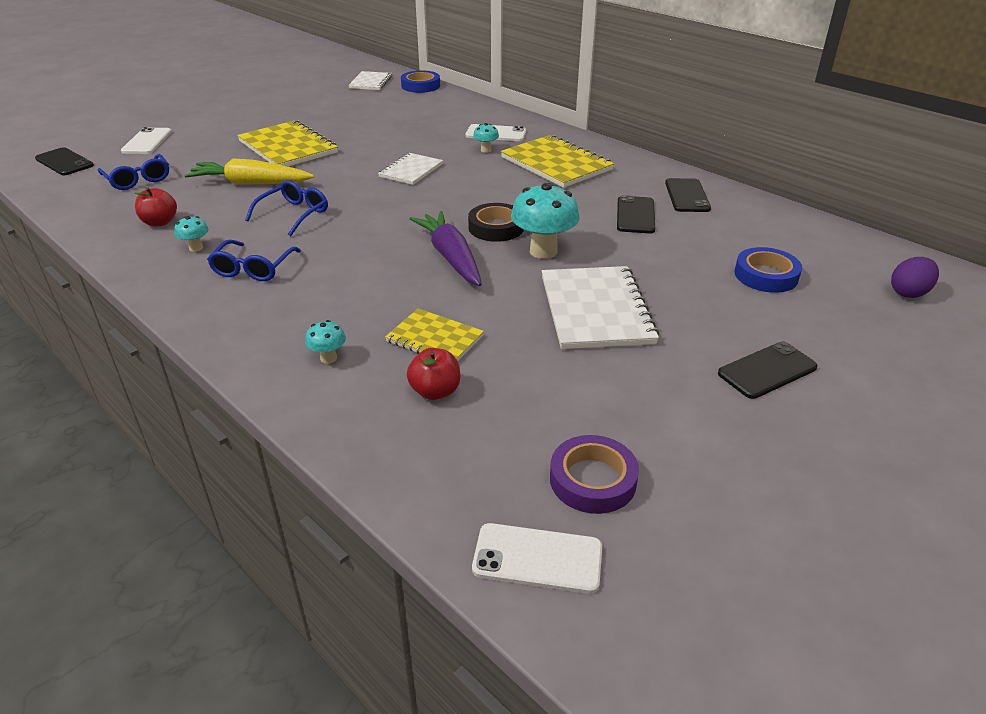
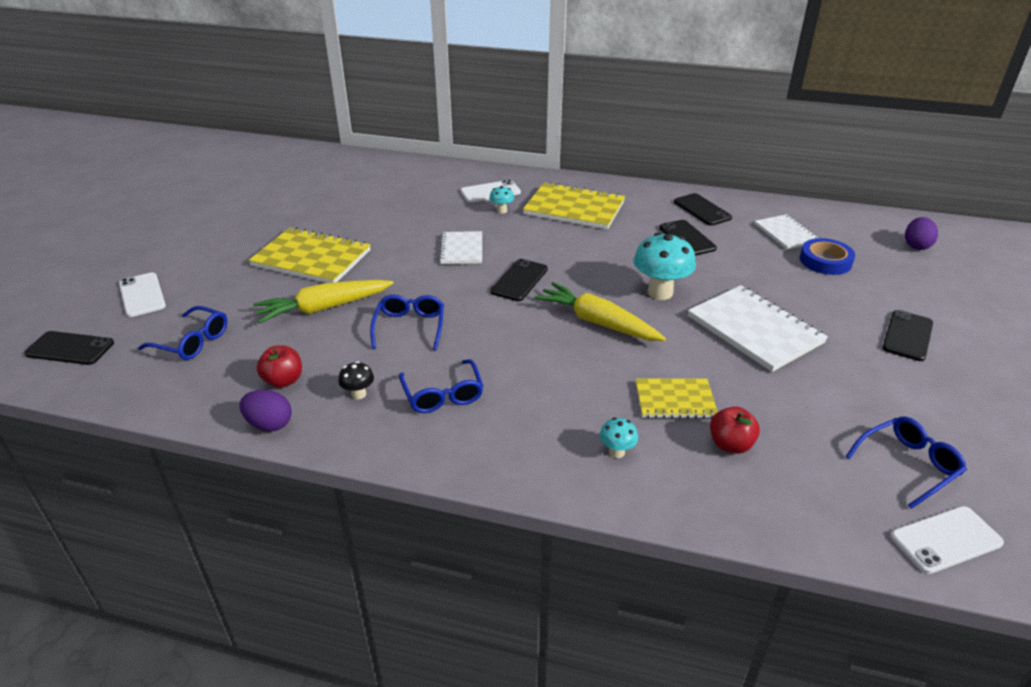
camera: 30 degrees left, 0 degrees up
turquoise mushroom [174,216,209,252] -> black mushroom [338,361,374,399]
white notebook [348,71,392,90] -> white notebook moved to [755,214,820,249]
blue tape [401,70,440,93] -> none
purple carrot [409,211,482,286] -> yellow carrot [534,282,666,341]
black tape [468,203,524,242] -> none
purple tape [550,435,639,514] -> blue glasses [845,417,967,509]
none -> purple egg [239,390,292,432]
none -> black phone [490,259,548,301]

